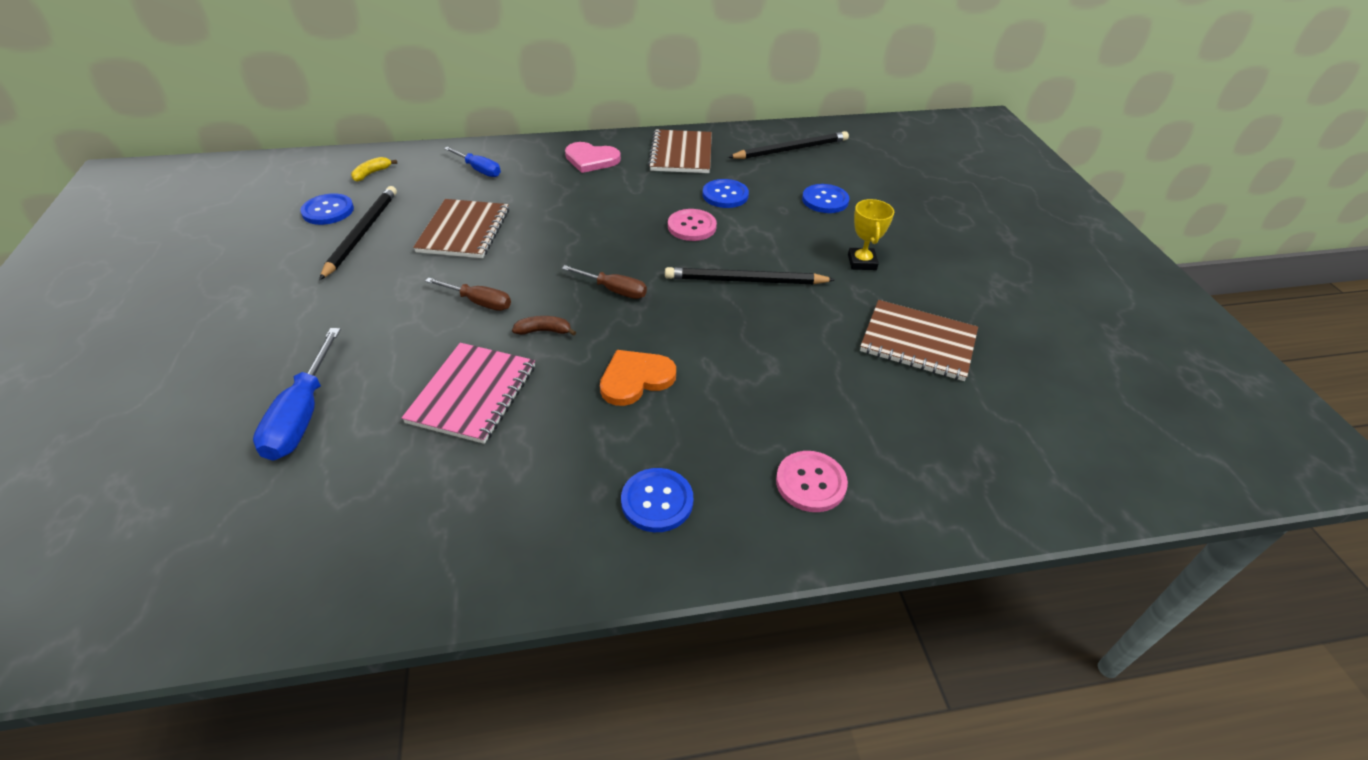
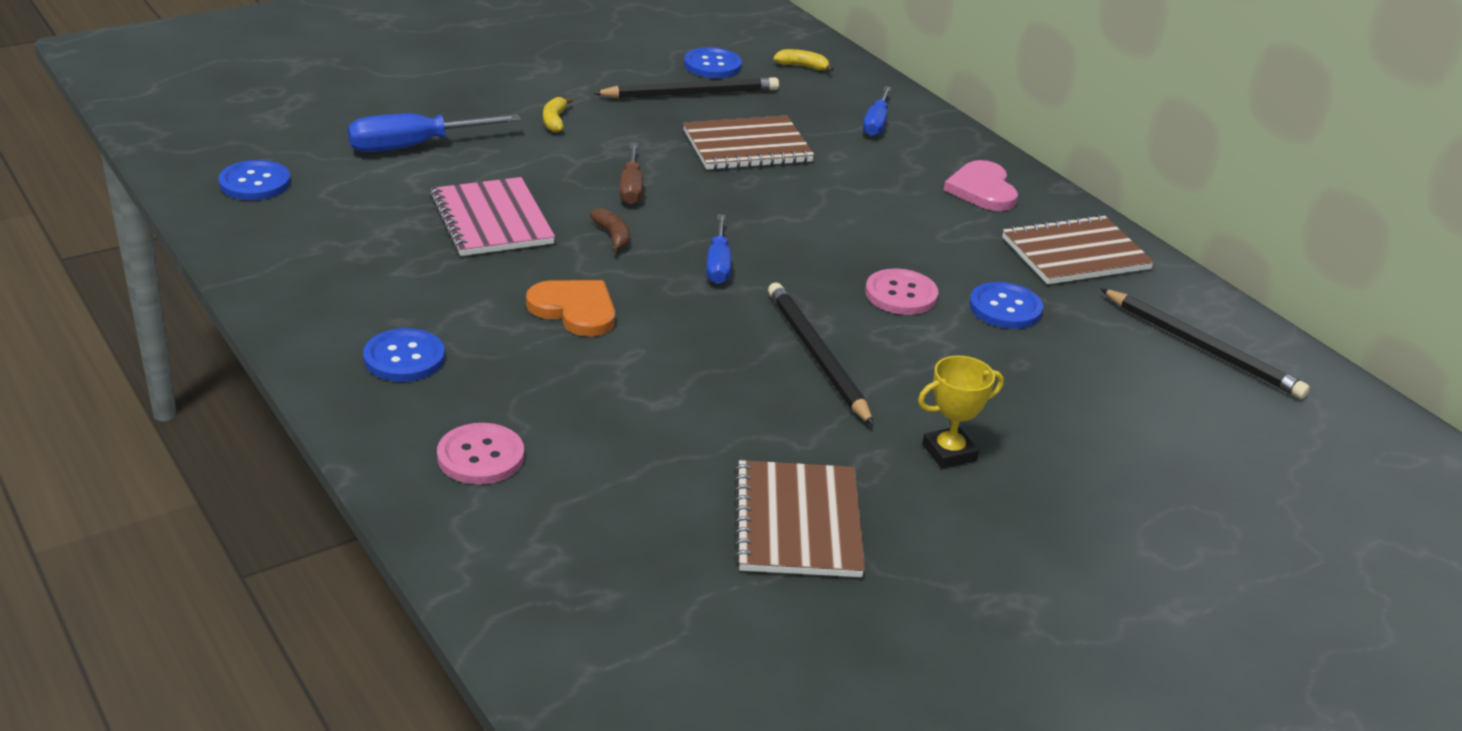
camera: 65 degrees right, 10 degrees down
pink notebook [402,343,535,444] -> pink notebook turned 75 degrees clockwise [430,177,555,256]
brown screwdriver [562,265,647,299] -> blue screwdriver [706,214,731,284]
blue button [802,184,850,213] -> blue button moved to [219,160,291,200]
none -> yellow banana [543,97,573,132]

